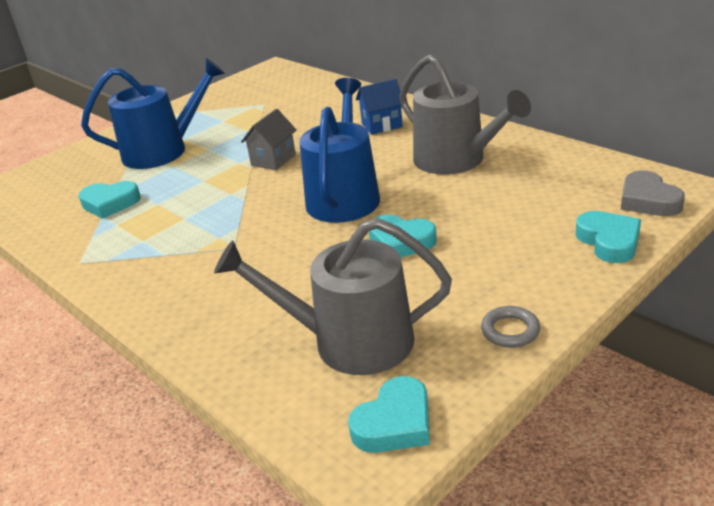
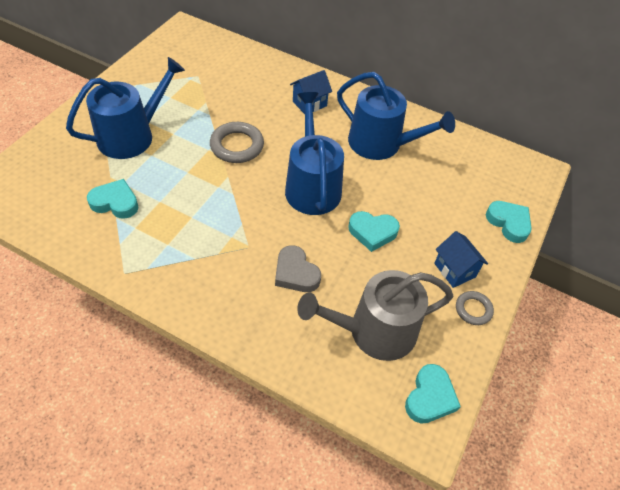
camera: 25 degrees left, 20 degrees up
turquoise heart [79,181,141,219] -> turquoise heart turned 150 degrees counterclockwise [87,179,139,219]
grey house [241,109,297,170] -> grey ring [210,122,264,163]
grey watering can [399,54,531,175] -> blue watering can [337,72,455,160]
grey heart [621,170,685,216] -> grey heart moved to [275,245,321,292]
none -> blue house [434,231,488,288]

